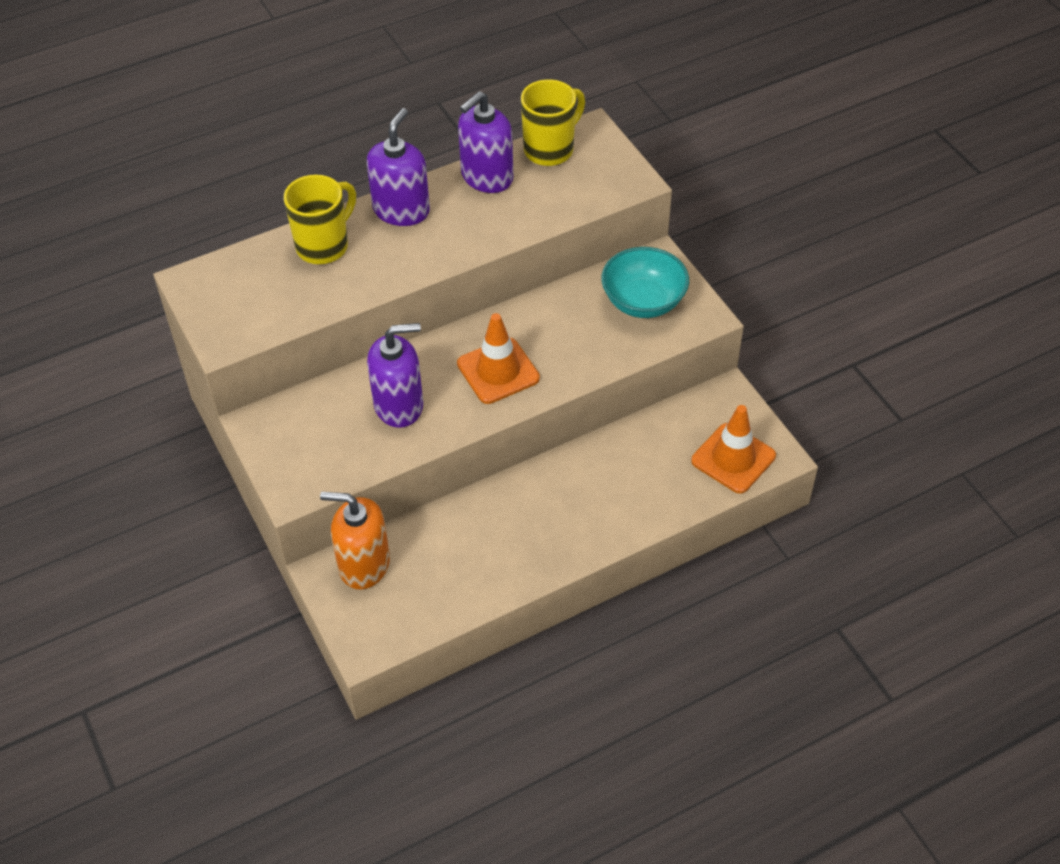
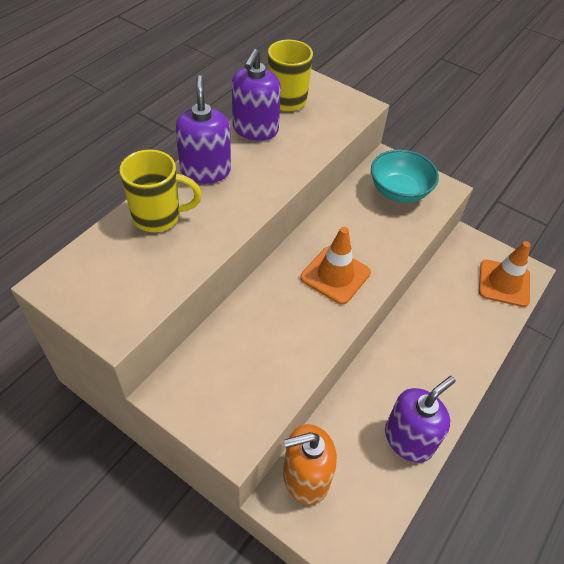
camera: 30 degrees left, 0 degrees up
yellow mug [284,174,356,264] -> yellow mug turned 75 degrees clockwise [119,150,202,232]
purple soap dispenser [367,323,423,428] -> purple soap dispenser moved to [385,376,456,462]

